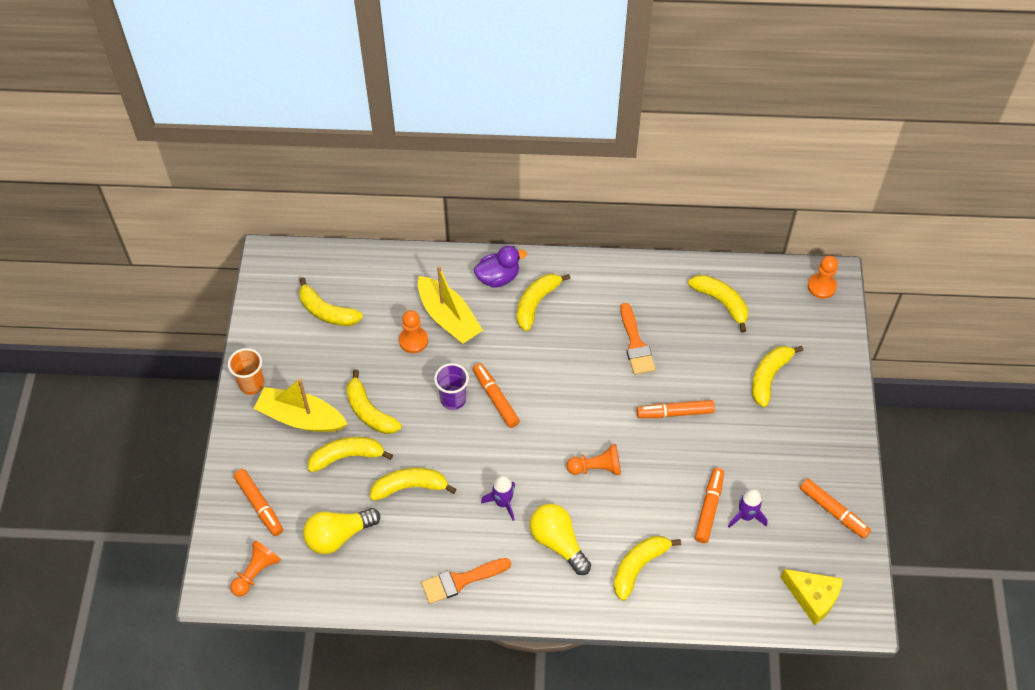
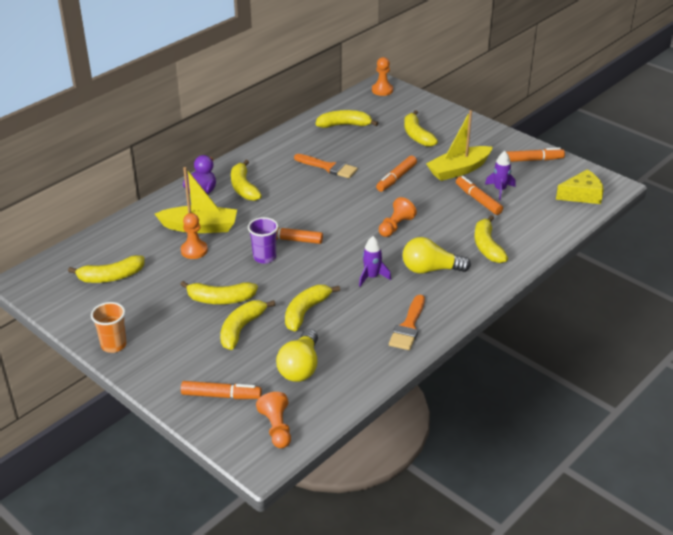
camera: 50 degrees left, 20 degrees down
yellow boat [254,378,347,432] -> yellow boat moved to [426,110,493,181]

